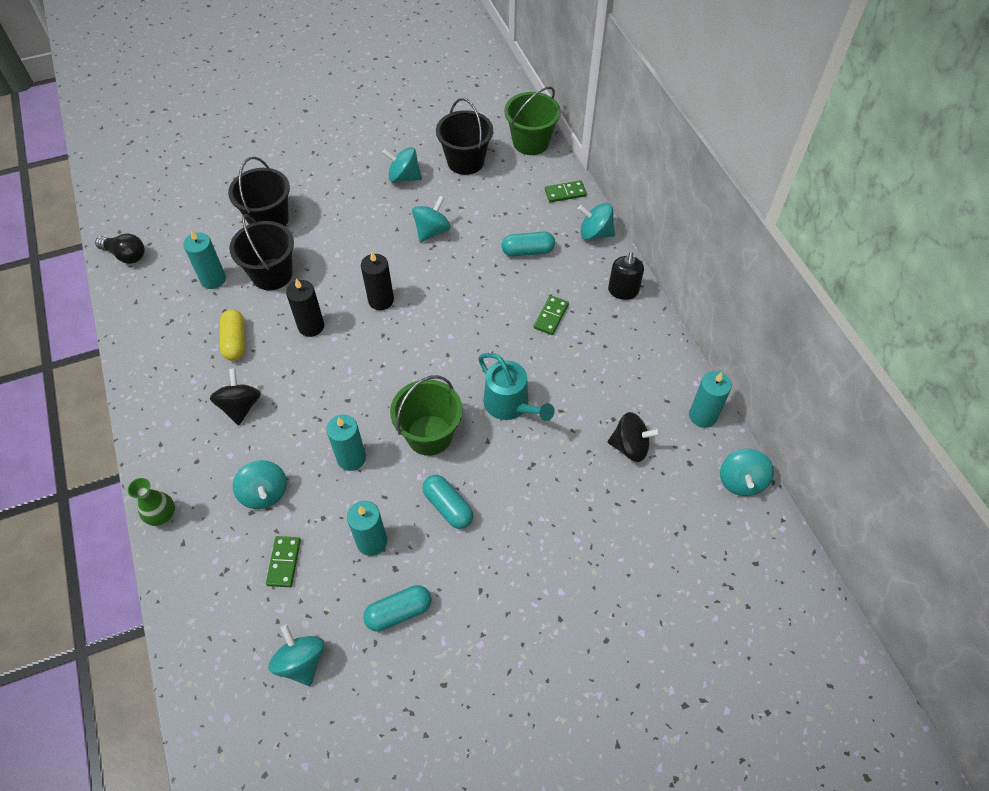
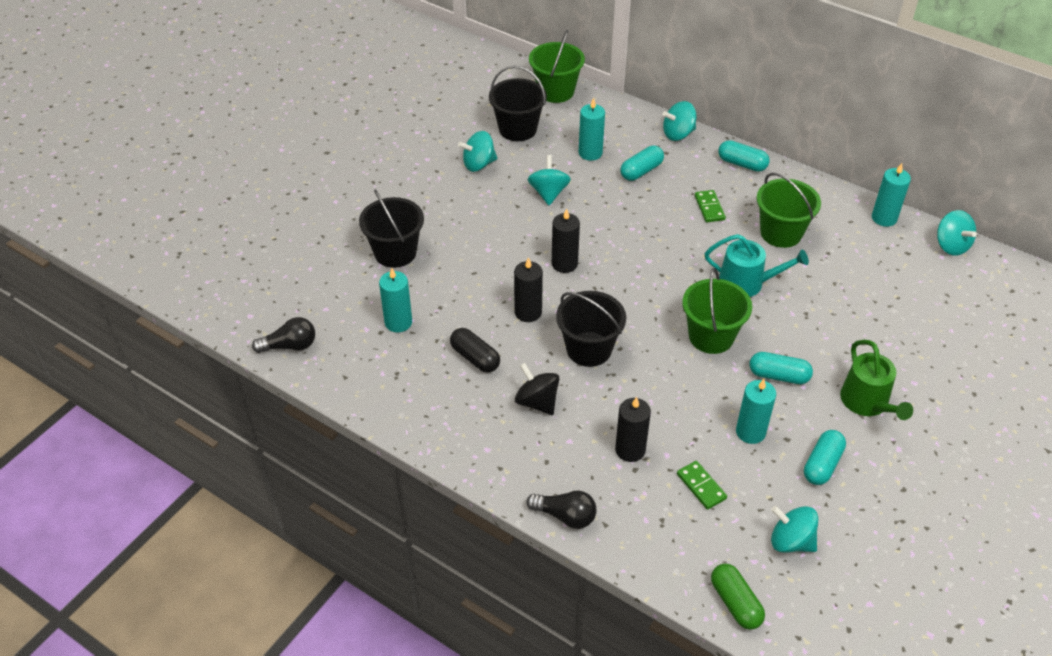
camera: 35 degrees left, 10 degrees down
green vase [128,478,175,526] -> black light bulb [526,490,597,529]
yellow capsule [220,309,245,361] -> black capsule [450,328,500,373]
black bucket [229,214,294,290] -> black bucket moved to [556,291,626,367]
turquoise spinning top [233,460,287,509] -> black candle [615,397,651,462]
turquoise candle [326,415,366,471] -> turquoise candle moved to [579,98,605,161]
green domino [545,180,587,203] -> none
black soap dispenser [608,252,644,300] -> turquoise capsule [718,140,770,172]
black spinning top [608,412,661,462] -> none
none -> green capsule [711,564,765,630]
none -> green bucket [757,173,821,248]
none -> green watering can [840,340,913,420]

